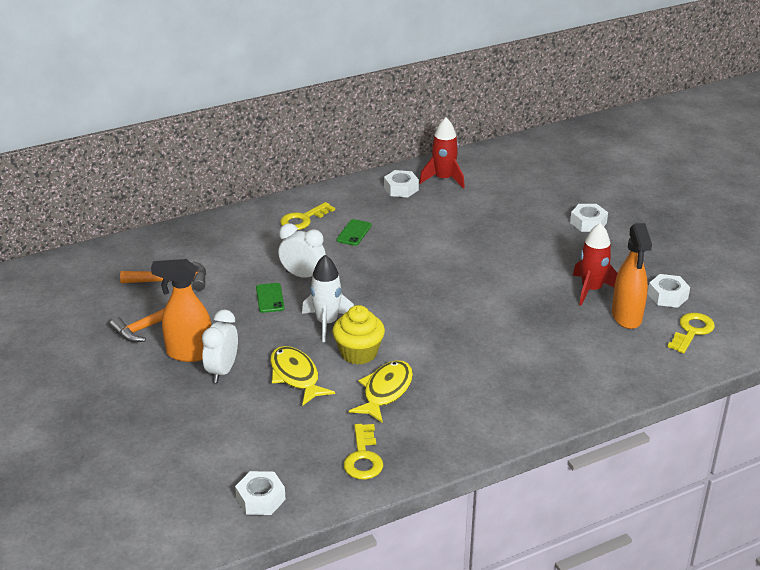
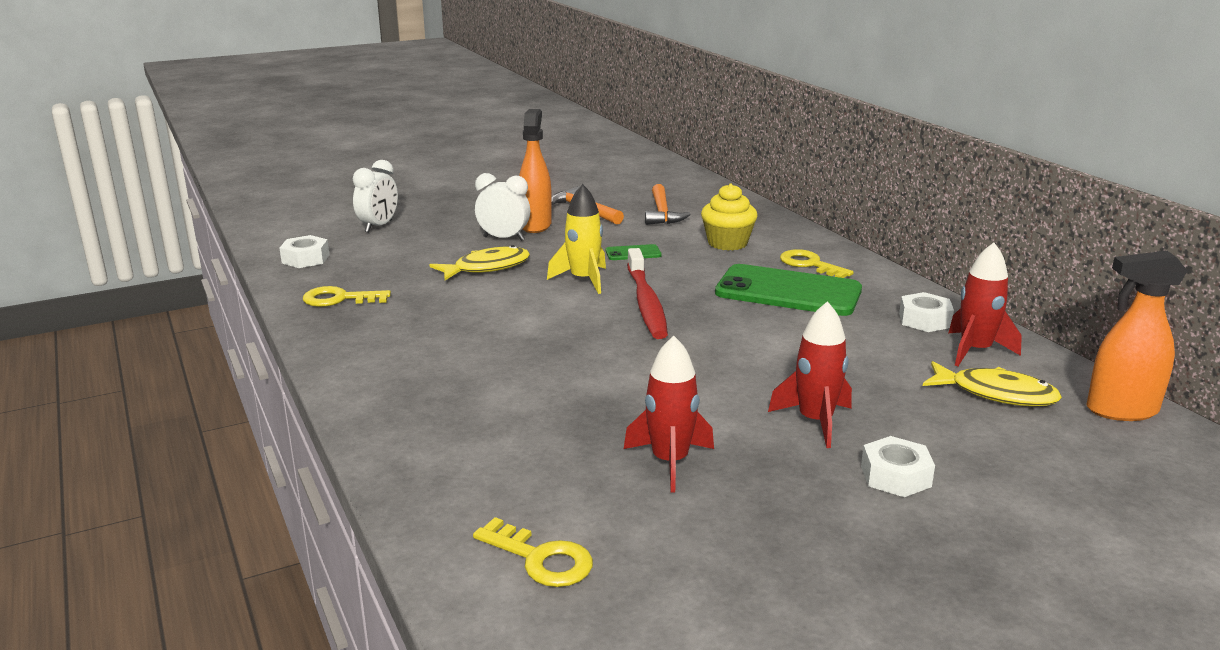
camera: 90 degrees right, 10 degrees down
white clock [278,223,326,278] -> white clock moved to [353,160,398,232]
white rocket [302,255,354,342] -> yellow rocket [547,184,606,294]
yellow cupcake [333,305,385,365] -> yellow cupcake moved to [701,183,758,251]
green phone [336,219,372,246] -> green phone [715,264,862,316], size x2.35
yellow fish [349,360,413,423] -> yellow fish moved to [923,361,1062,406]
orange spray bottle [612,223,652,329] -> orange spray bottle moved to [1087,251,1187,421]
white nut [648,274,690,308] -> none
none -> red toothbrush [627,248,668,339]
none -> red rocket [768,301,852,448]

